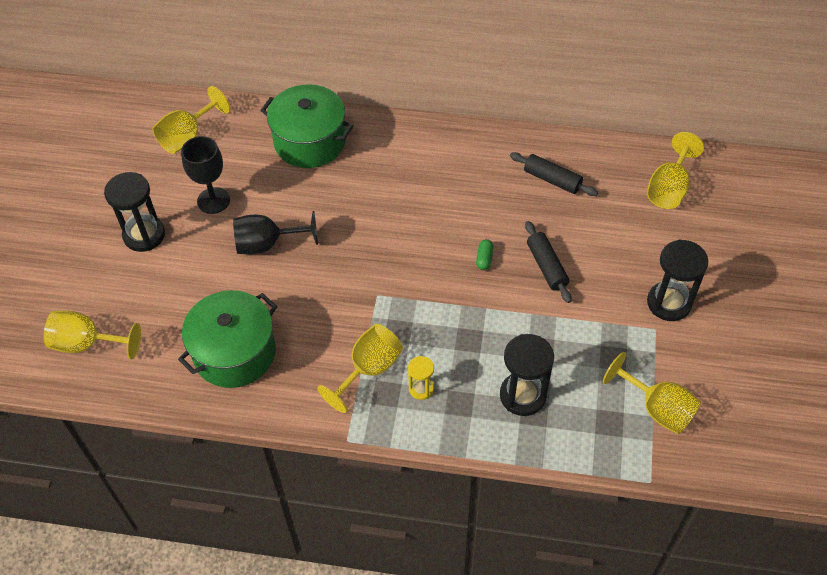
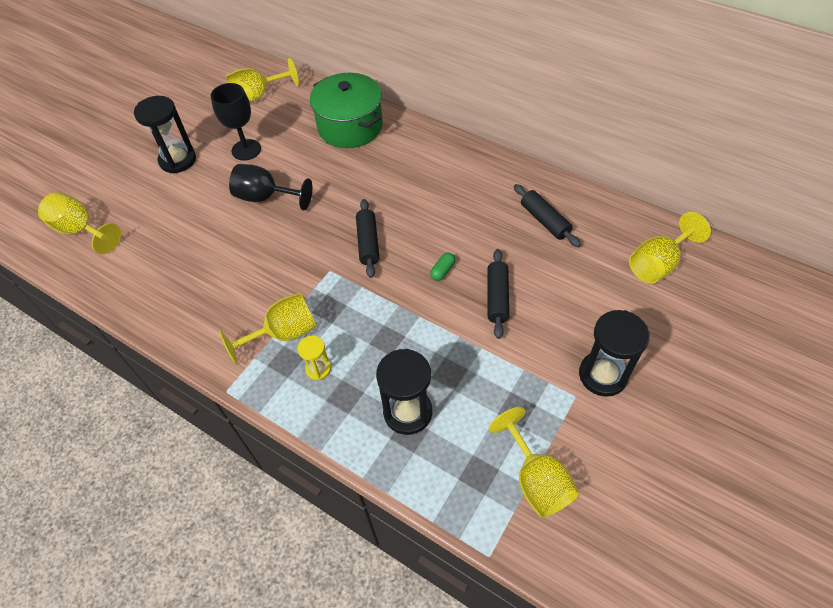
camera: 25 degrees right, 0 degrees up
green pot [178,290,277,388] -> none
none -> black rolling pin [356,199,380,278]

